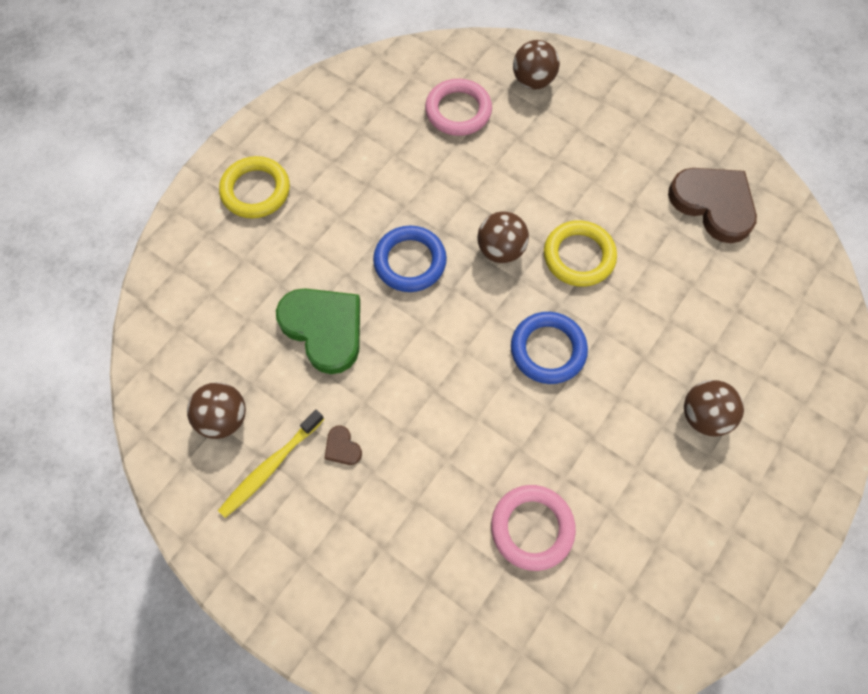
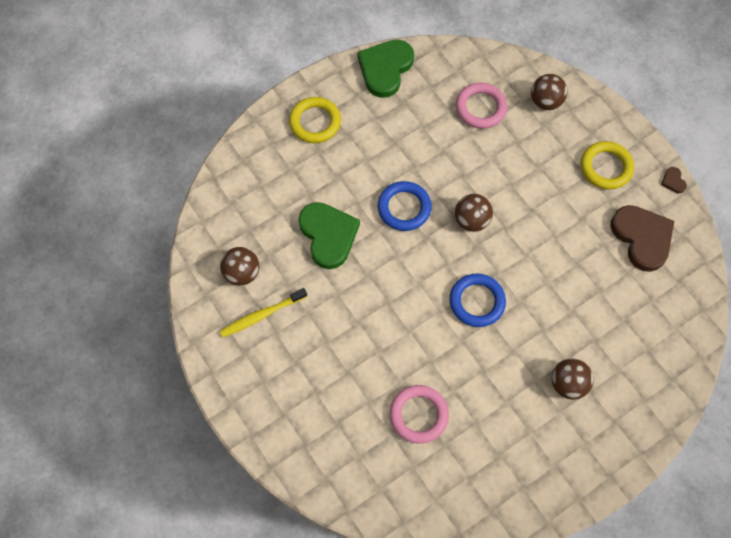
camera: 20 degrees right, 0 degrees up
brown heart [325,425,362,465] -> brown heart moved to [661,167,687,193]
yellow ring [544,220,617,287] -> yellow ring moved to [581,141,634,189]
none -> green heart [358,40,414,98]

